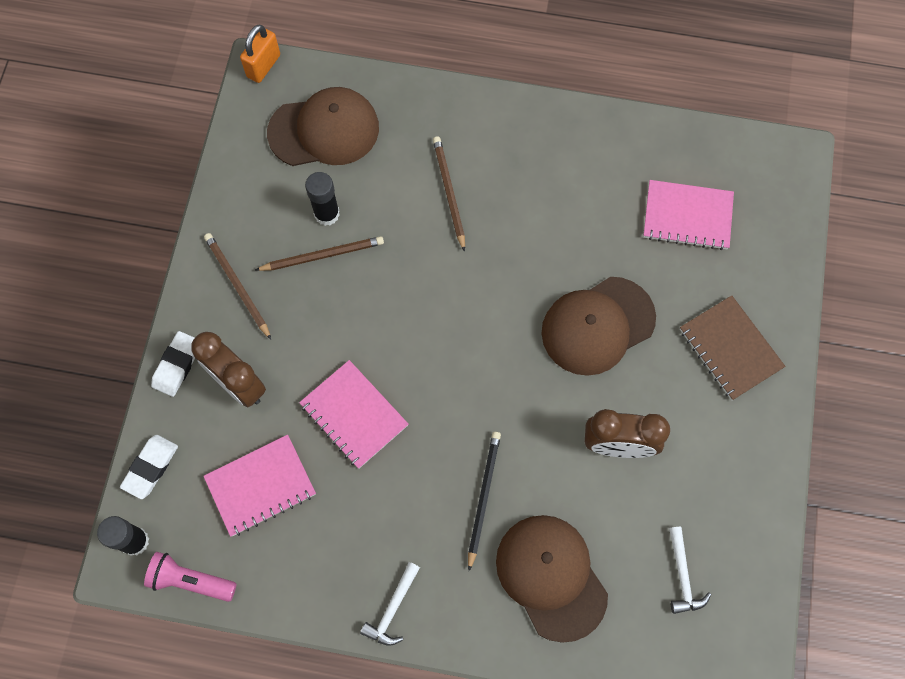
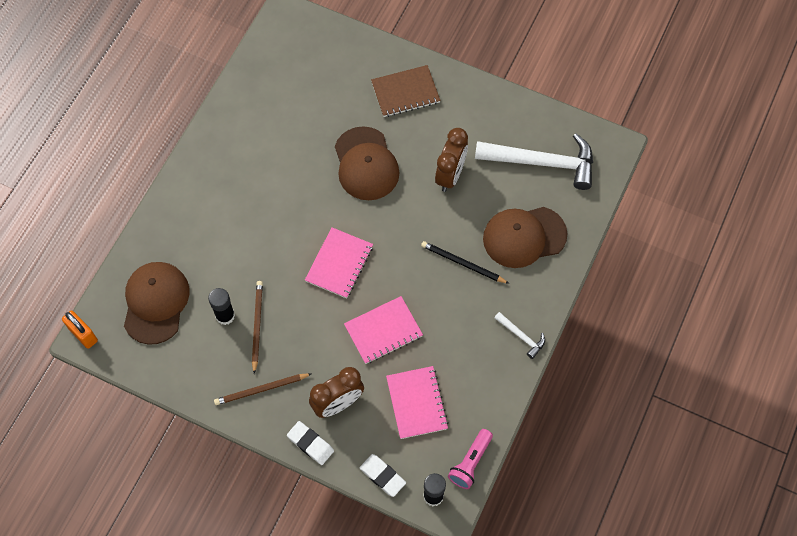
camera: 75 degrees left, 5 degrees down
brown pencil [433,136,465,252] -> none
pink notebook [643,180,734,250] -> pink notebook moved to [305,227,373,298]
white hammer [669,527,711,614] -> white hammer [475,134,593,190], size x2.21

